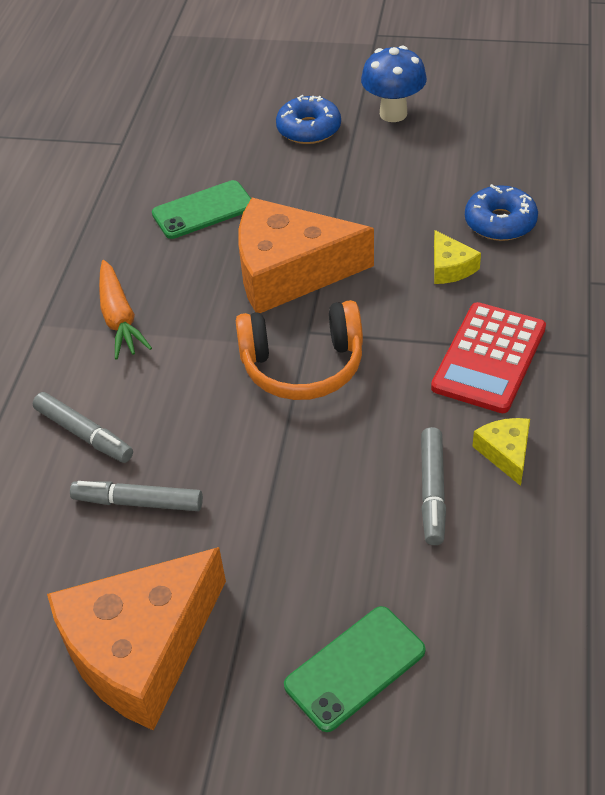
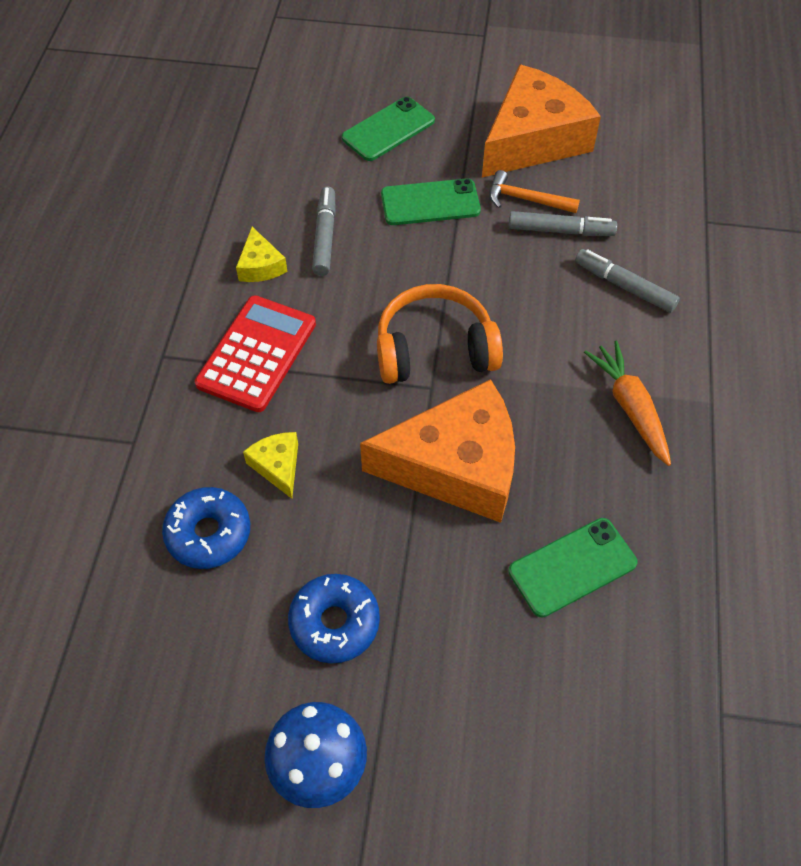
camera: 175 degrees right, 10 degrees up
blue donut [276,95,341,144] -> blue donut moved to [288,574,380,663]
none -> green phone [381,178,481,225]
none -> orange hammer [489,170,580,213]

